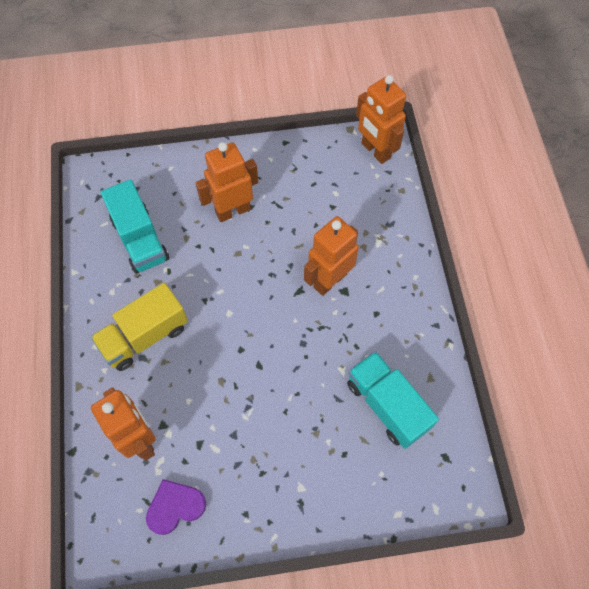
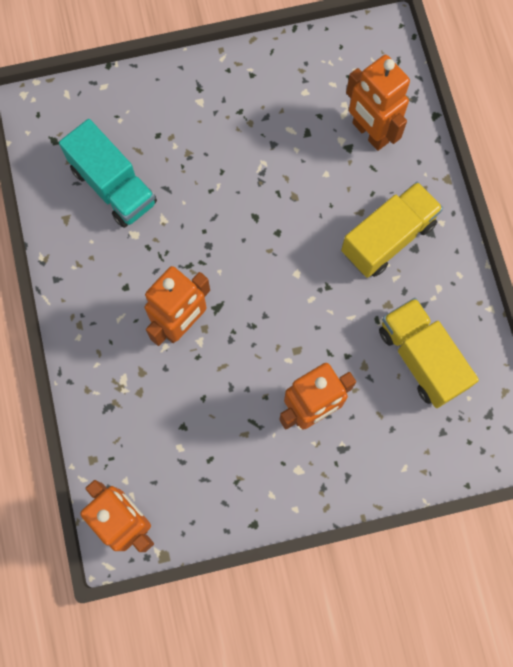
camera: 175 degrees right, 10 degrees up
turquoise truck [101,179,169,274] -> yellow truck [379,298,479,408]
purple heart [146,479,206,535] -> none

